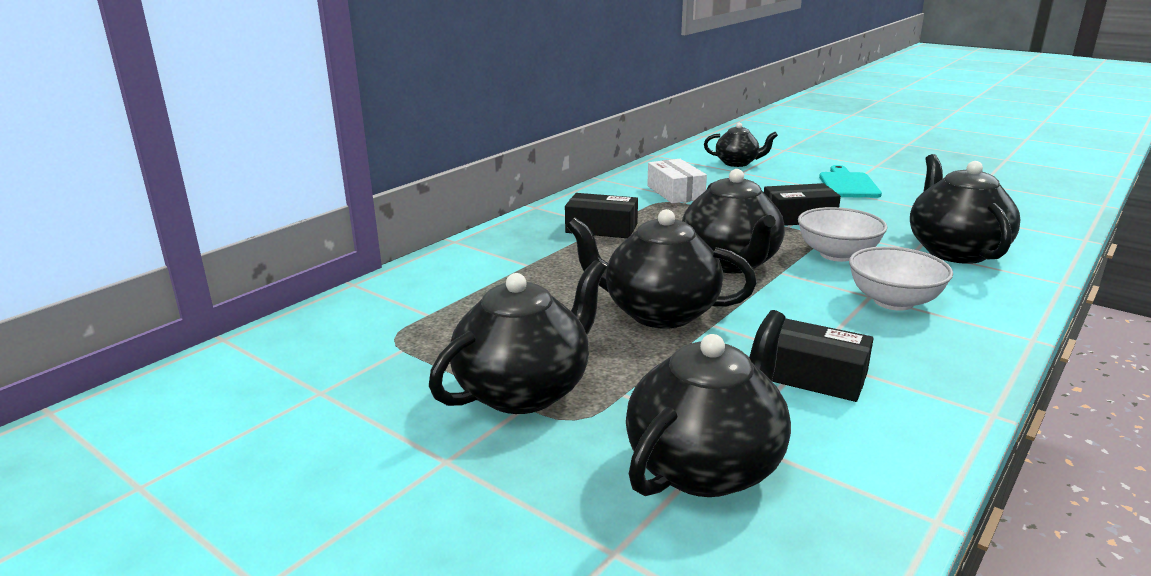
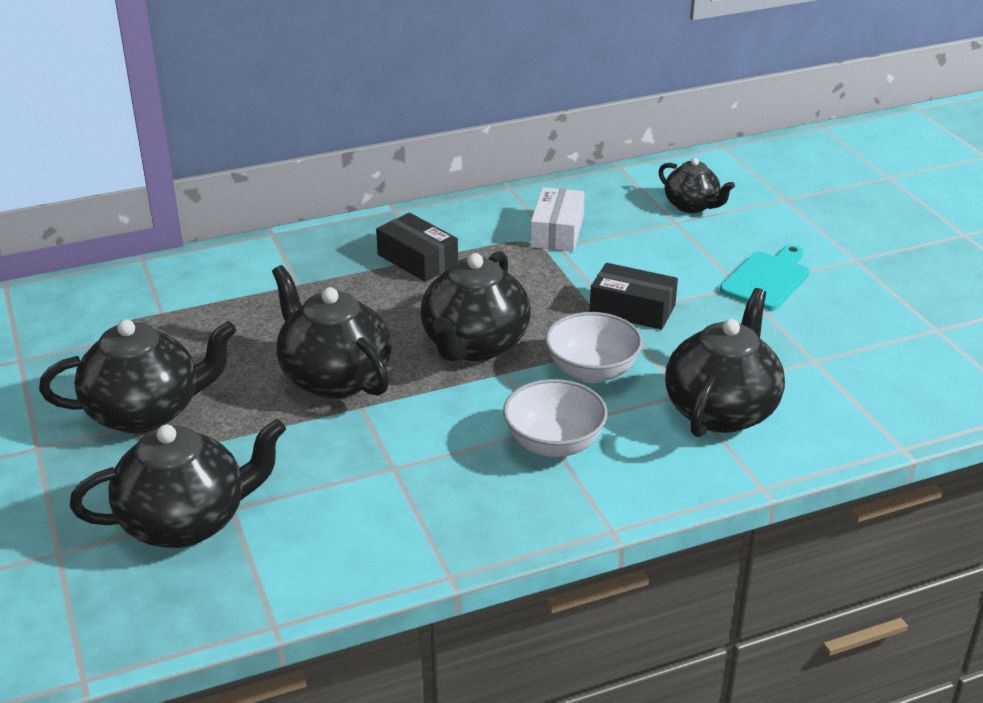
camera: 30 degrees right, 10 degrees up
black box [772,318,874,402] -> none

